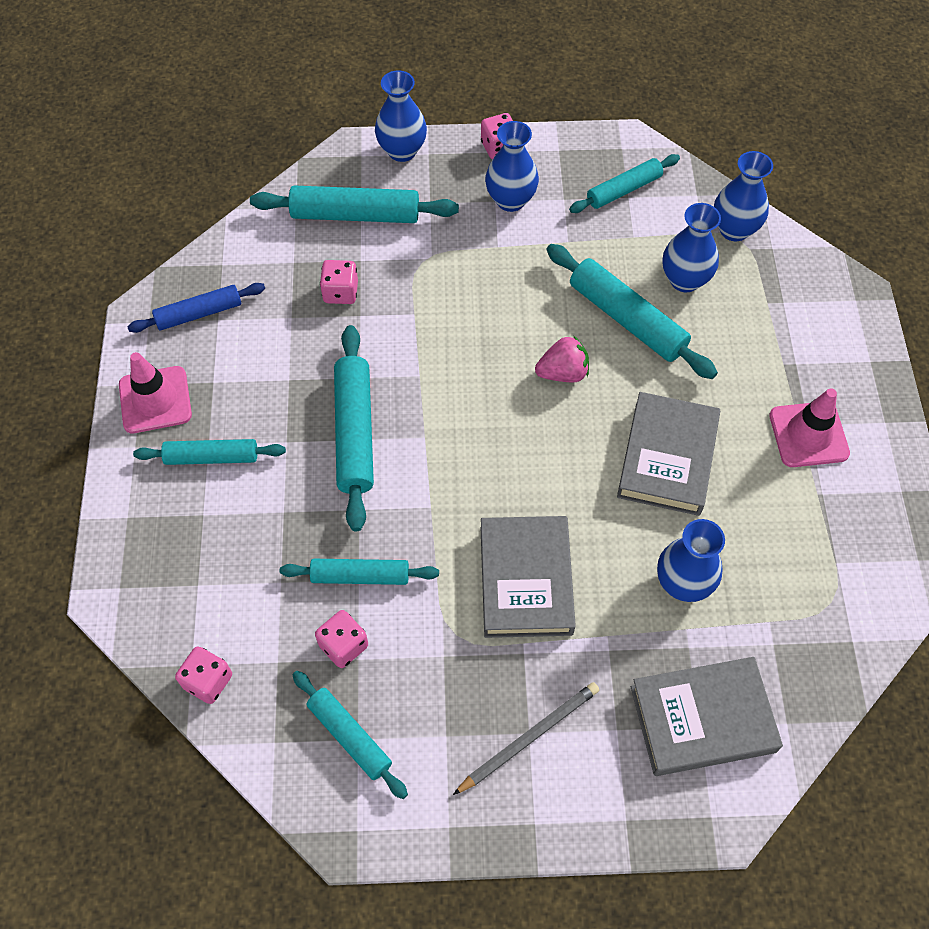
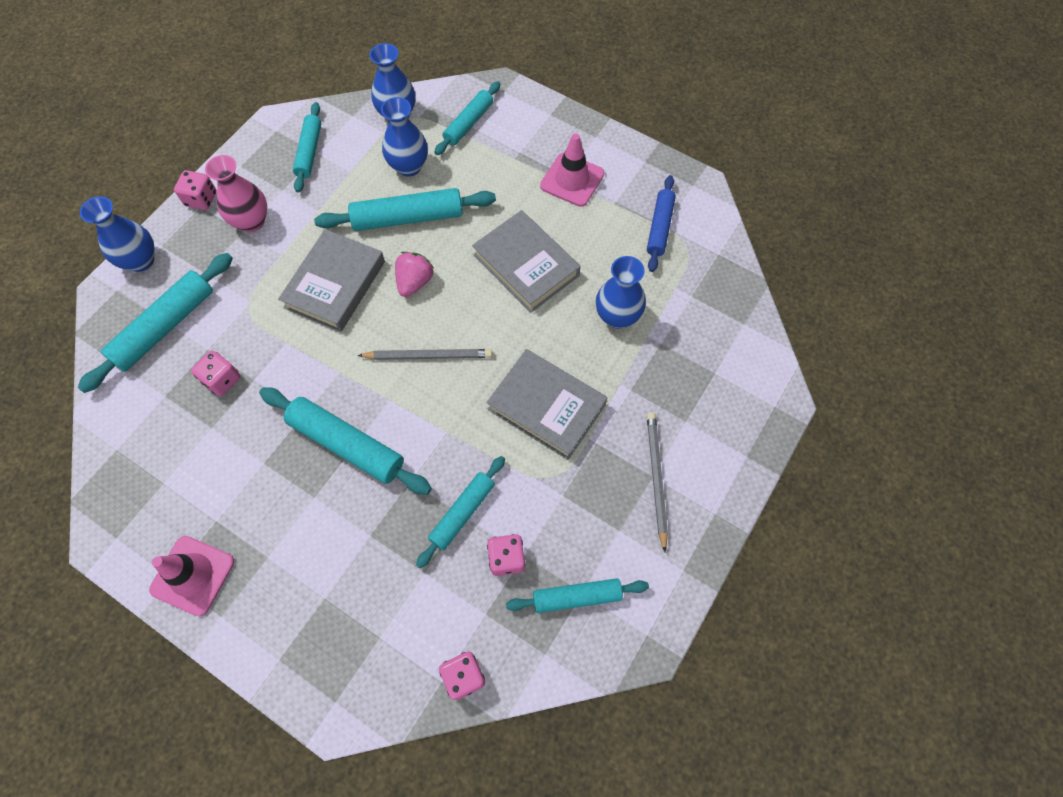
camera: 55 degrees left, 5 degrees up
blue rolling pin [127,283,265,333] -> blue rolling pin moved to [647,175,676,272]
turquoise rolling pin [133,439,286,465] -> turquoise rolling pin moved to [434,82,500,155]
blue vase [485,121,539,212] -> pink vase [205,155,267,232]
grey book [631,657,783,776] -> grey book moved to [278,229,385,332]
none -> grey pencil [357,349,492,360]

